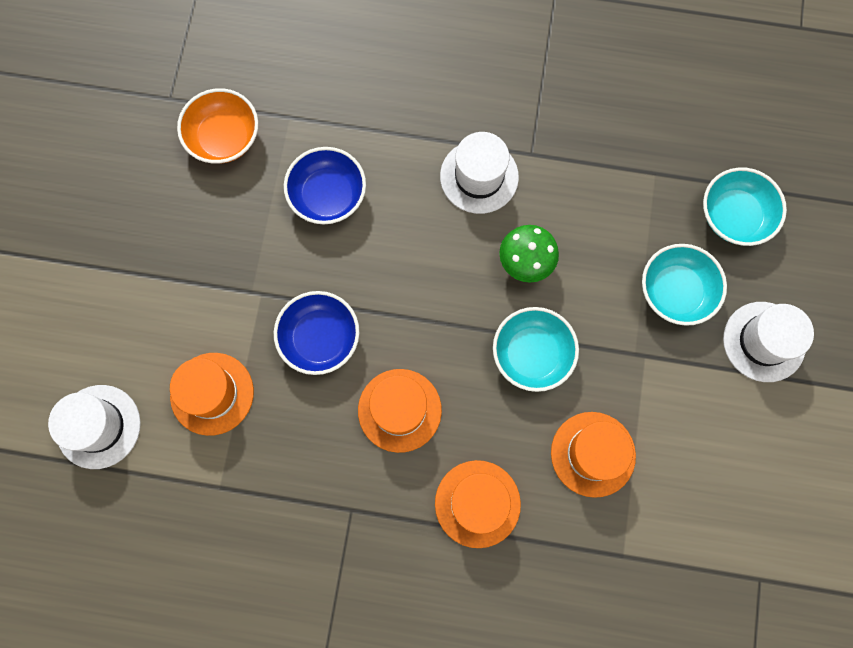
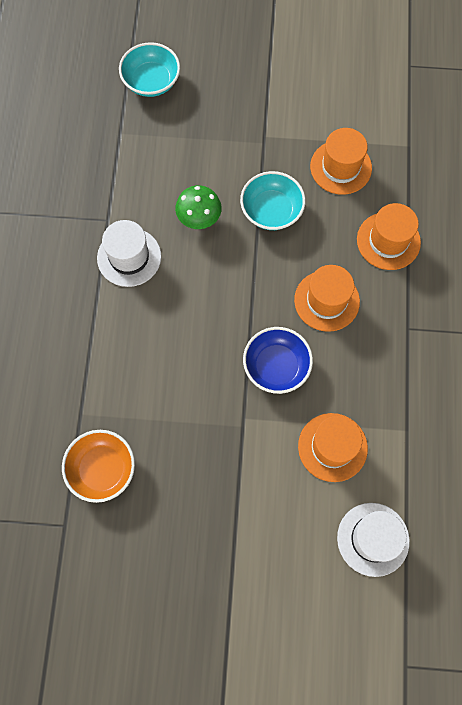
camera: 95 degrees left, 5 degrees down
blue bowl [284,147,366,224] -> none
turquoise bowl [642,244,727,326] -> none
white hat [723,302,814,382] -> none

